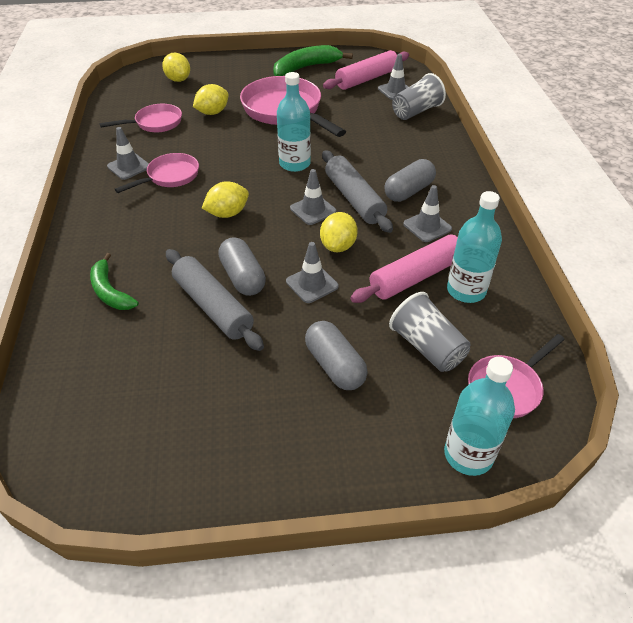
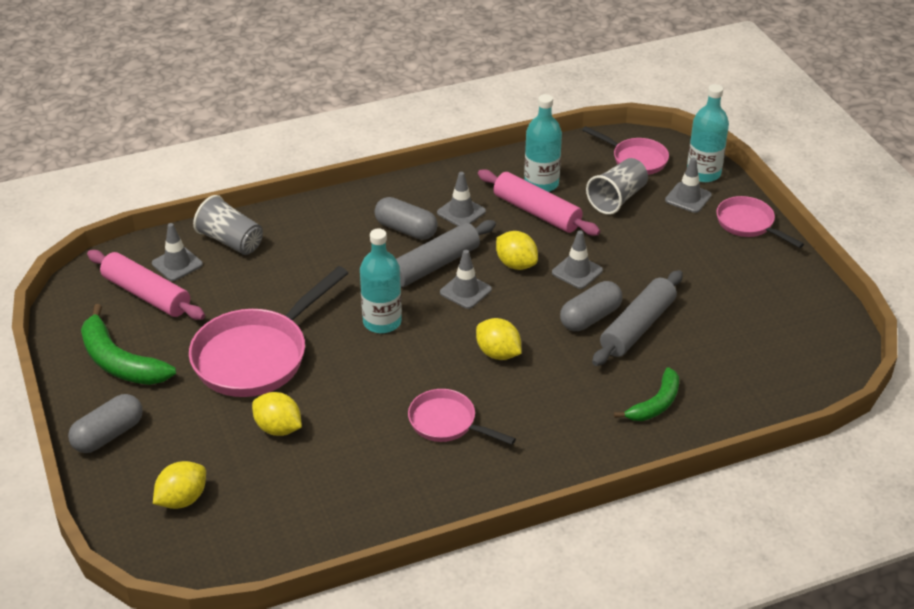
camera: 105 degrees left, 5 degrees down
pink pan [99,104,182,132] -> pink pan moved to [716,196,804,248]
grey traffic cone [107,127,149,180] -> grey traffic cone moved to [665,158,712,213]
grey capsule [305,321,368,390] -> grey capsule moved to [68,394,143,453]
yellow lemon [320,212,358,252] -> yellow lemon turned 45 degrees clockwise [496,231,538,270]

